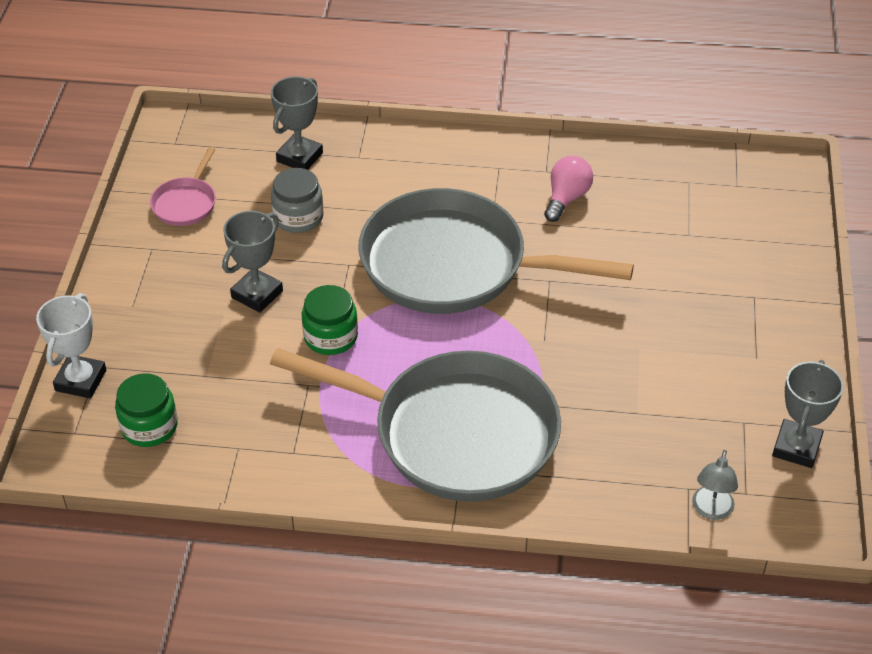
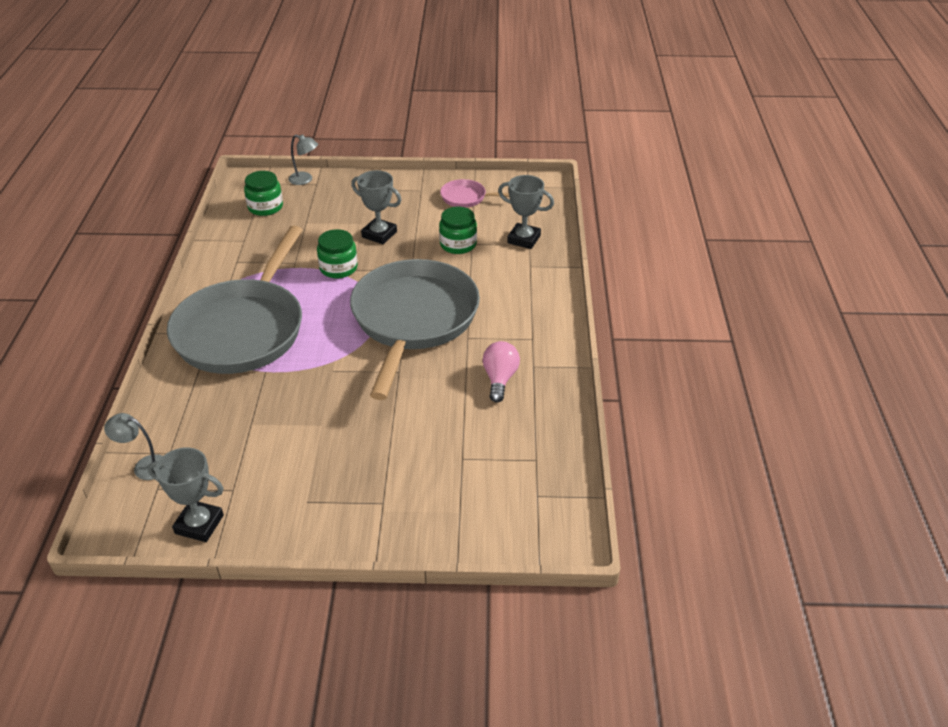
camera: 85 degrees right, 5 degrees down
white trophy [36,293,106,398] -> grey lamp [288,134,318,185]
grey jar [271,168,324,233] -> green jar [439,207,477,254]
pink light bulb [544,156,593,222] -> pink light bulb turned 105 degrees counterclockwise [483,341,520,403]

